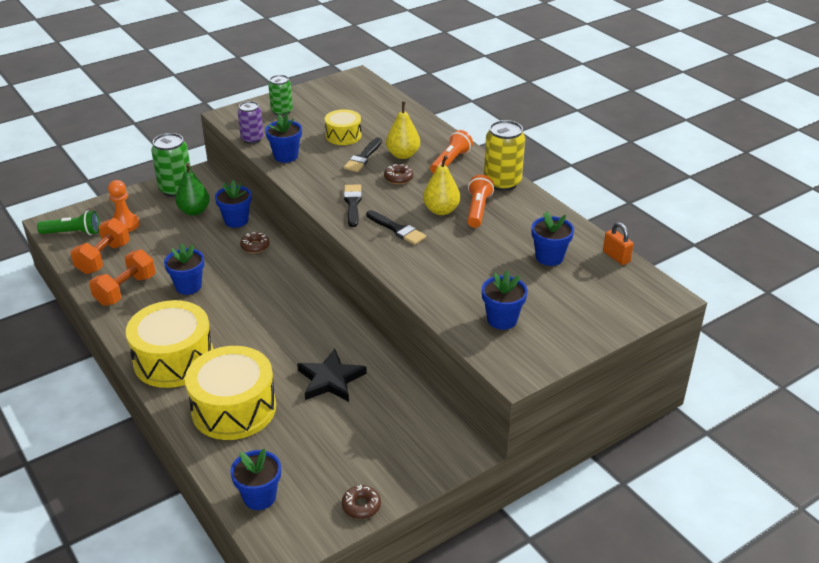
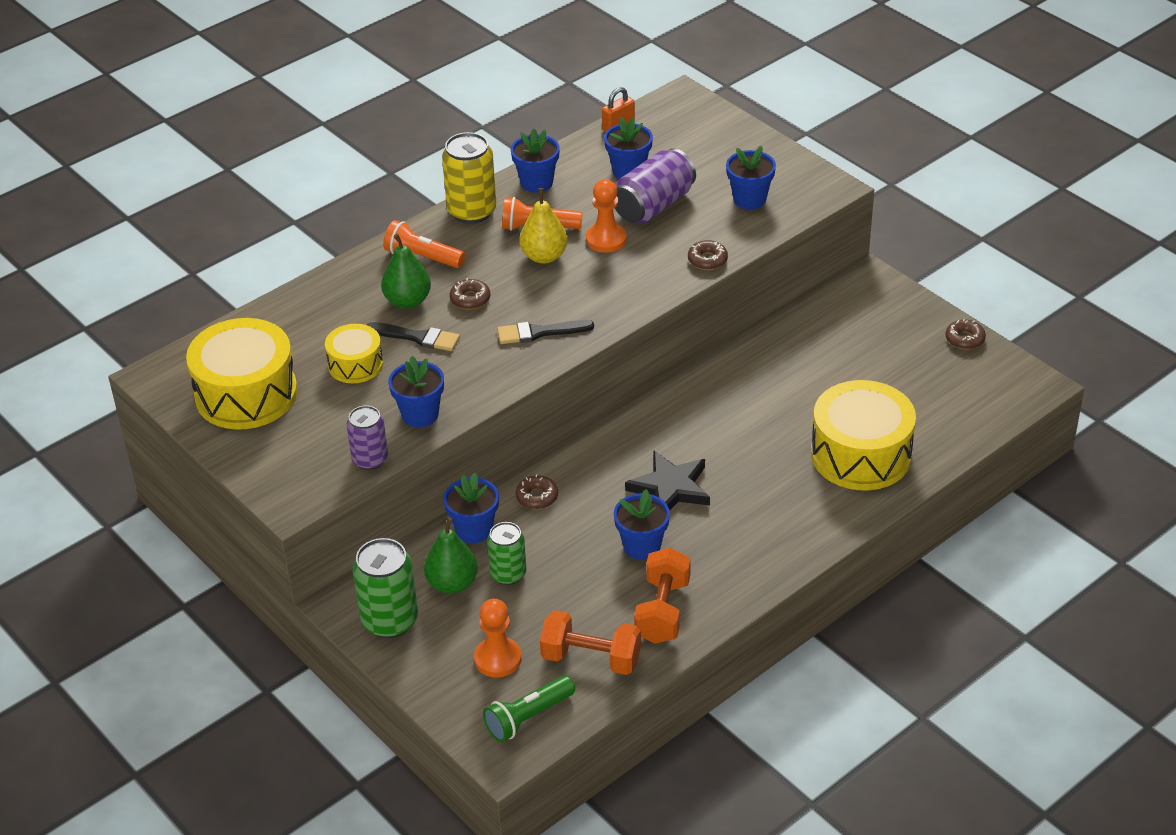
camera: 95 degrees left, 5 degrees up
green flashlight [37,211,100,235] -> green flashlight turned 120 degrees counterclockwise [483,675,575,742]
orange dumbbell [89,249,156,306] -> orange dumbbell turned 75 degrees clockwise [634,547,691,644]
yellow drum [126,300,213,388] -> yellow drum moved to [186,318,298,430]
blue flower pot [230,449,281,510] -> blue flower pot moved to [511,128,560,193]
green can [268,75,293,116] -> green can moved to [487,522,526,585]
black star [297,349,367,402] -> black star moved to [625,450,710,511]
black brush [366,210,426,245] -> none
yellow pear [386,102,420,159] -> green pear [381,234,431,309]
none -> orange pawn [586,179,627,253]
none -> purple can [615,148,696,223]
none -> brown donut [688,240,728,270]

